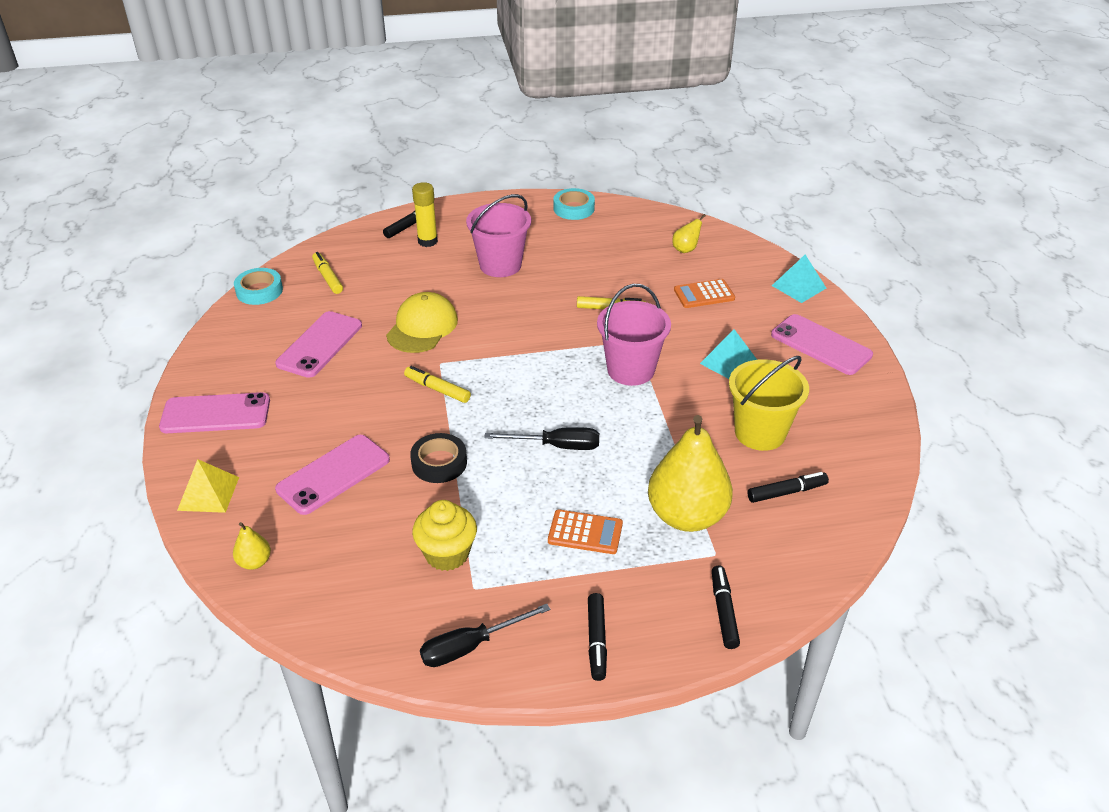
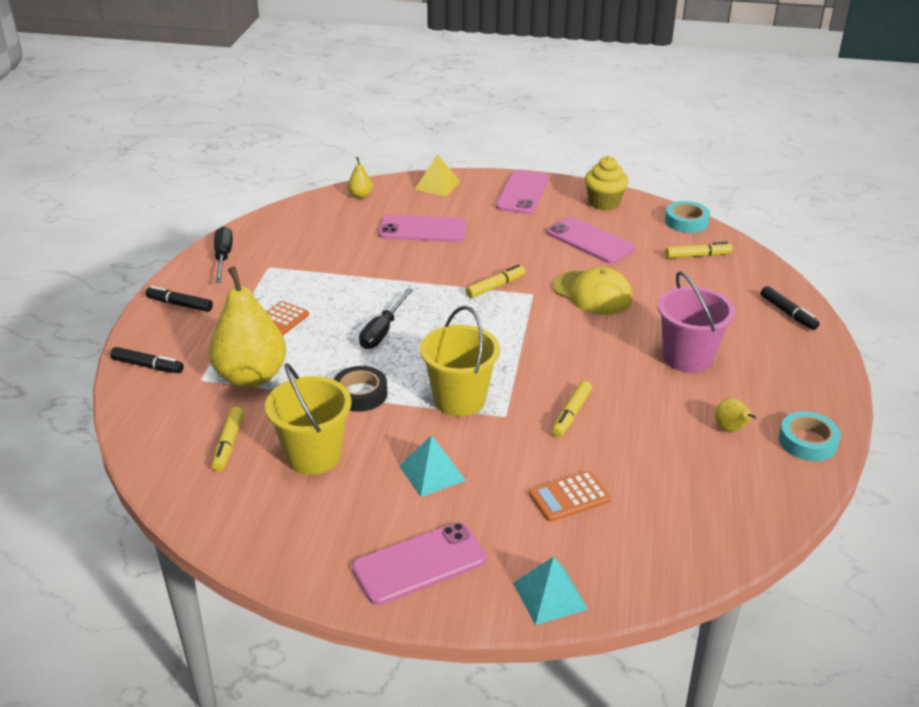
camera: 110 degrees right, 5 degrees down
pink phone [275,435,390,515] -> pink phone turned 60 degrees counterclockwise [379,215,467,242]
black tape [410,433,467,483] -> black tape moved to [333,366,387,412]
yellow glue stick [412,182,438,247] -> none
yellow cupcake [412,500,477,571] -> yellow cupcake moved to [584,156,629,210]
pink bucket [597,284,671,386] -> yellow bucket [420,306,500,416]
yellow pear [672,214,706,253] -> yellow pear moved to [715,398,756,432]
orange calculator [674,279,735,308] -> orange calculator turned 120 degrees counterclockwise [529,471,611,522]
black marker [747,472,829,503] -> yellow marker [212,407,244,471]

